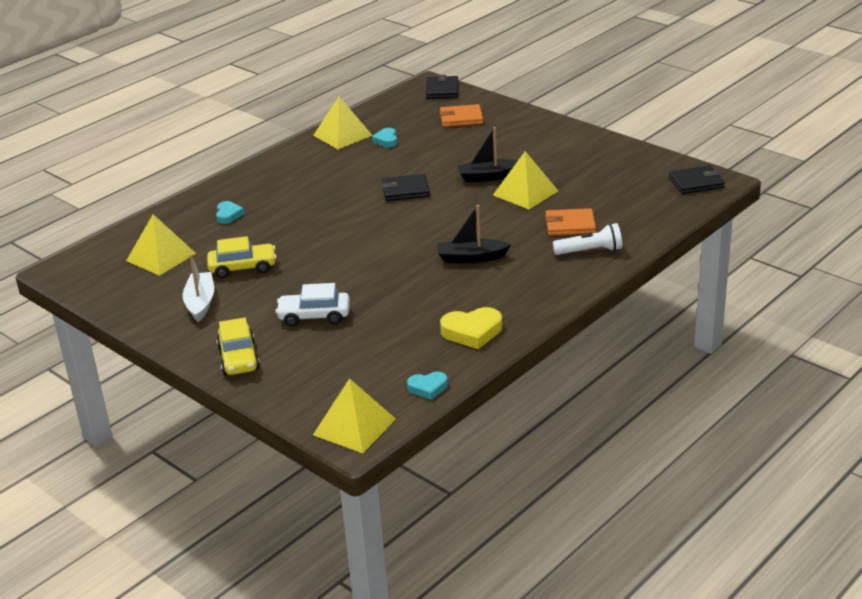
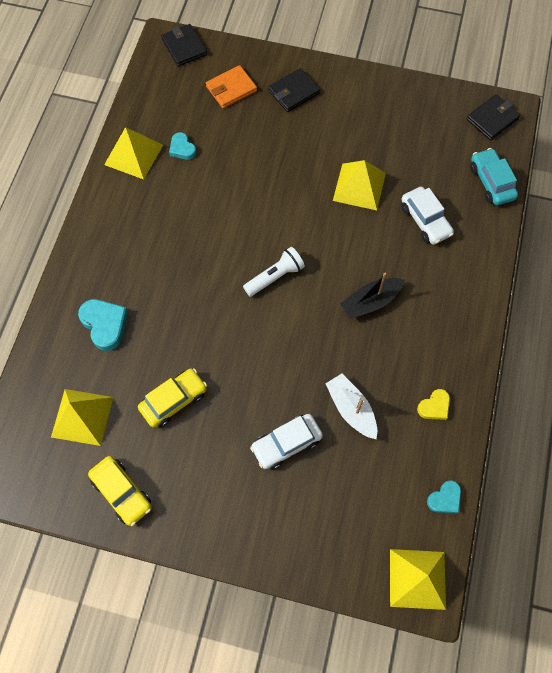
camera: 30 degrees left, 35 degrees up
white boat [183,254,214,322] -> white boat moved to [325,374,377,439]
turquoise heart [216,201,244,224] -> turquoise heart [78,299,128,351], size x1.62
yellow car [216,317,260,375] -> yellow car moved to [88,456,152,526]
black wallet [381,174,430,201] -> black wallet moved to [268,68,320,112]
yellow heart [440,307,502,349] -> yellow heart [417,389,450,420], size x0.62
black boat [457,127,518,183] -> none
orange wallet [545,208,596,236] -> white car [401,187,454,245]
white flashlight [553,223,622,255] -> white flashlight moved to [243,247,305,297]
none -> turquoise car [470,148,518,205]

